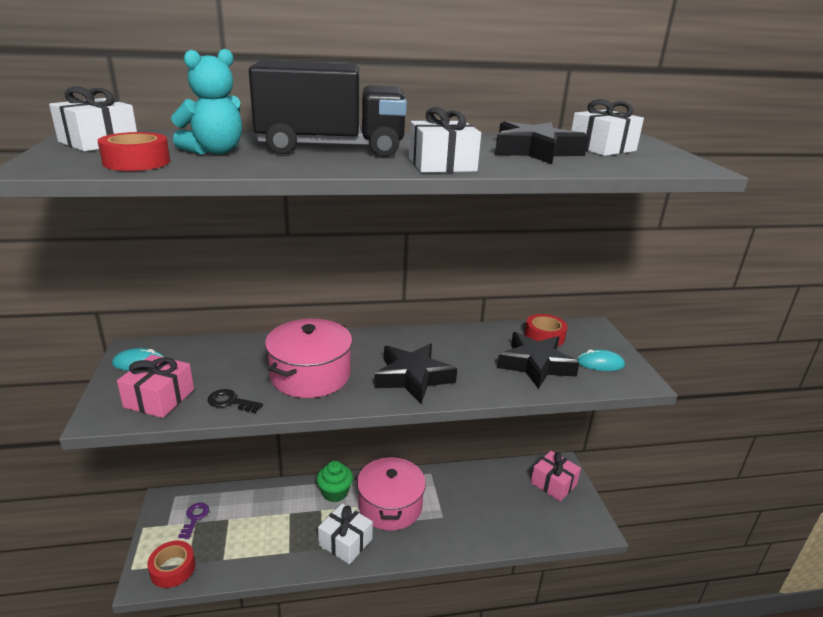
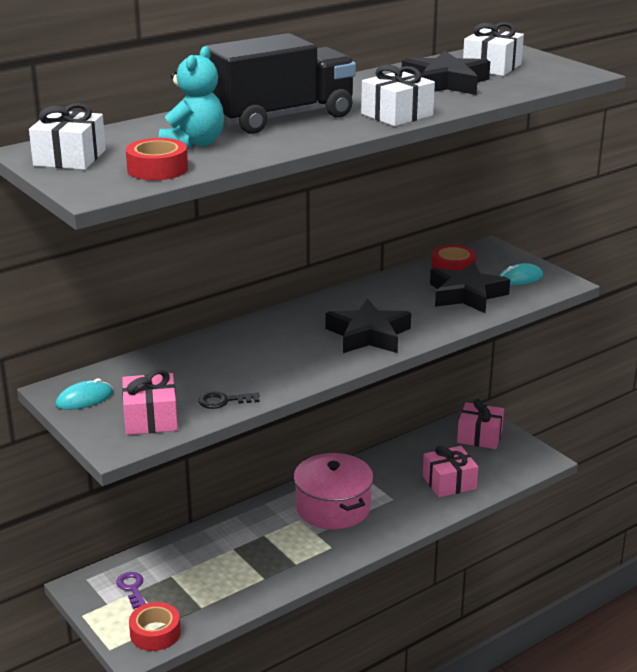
camera: 25 degrees left, 0 degrees up
pink pot [265,319,352,398] -> none
green cupcake [316,461,353,502] -> none
white gift [318,504,373,564] -> none
none -> pink gift [423,446,478,497]

